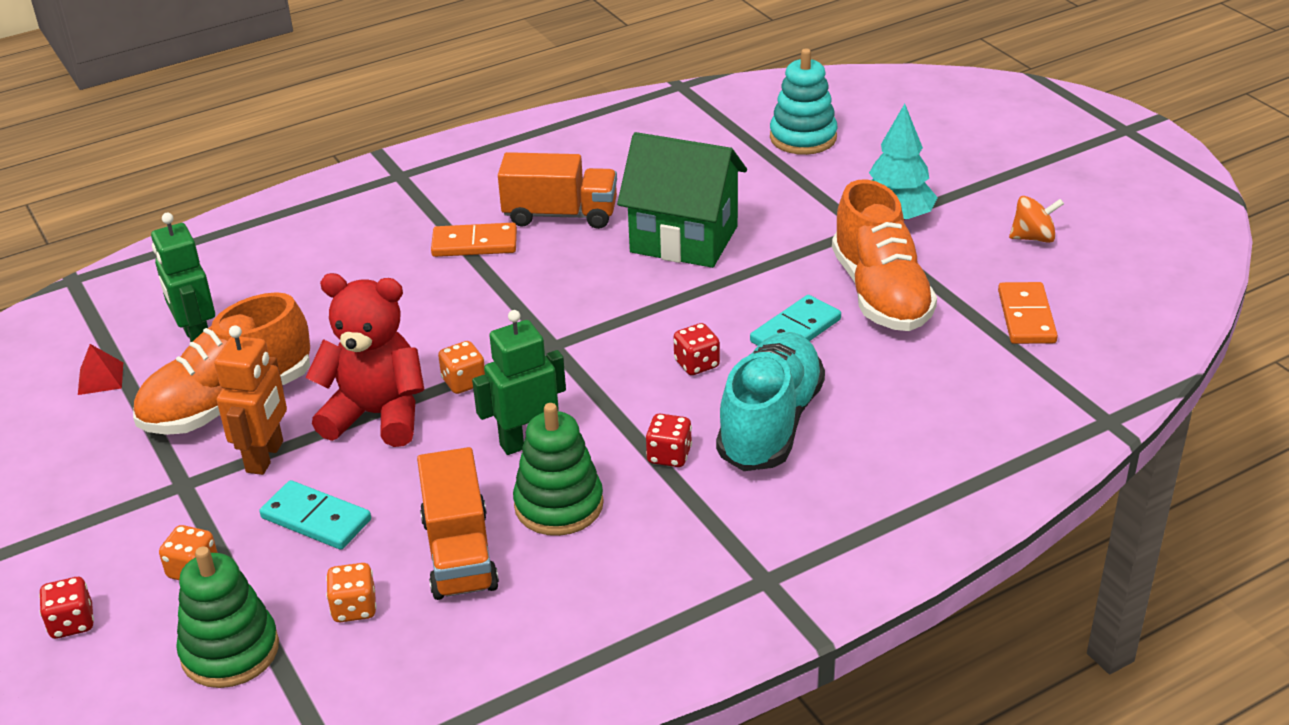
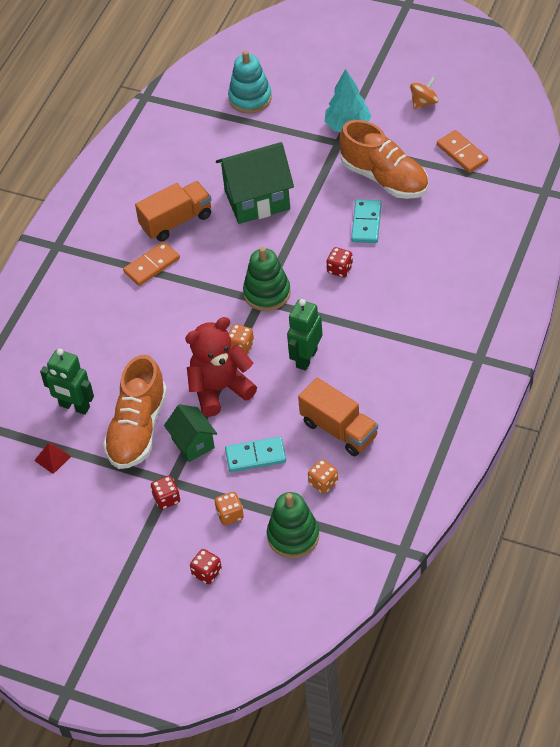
camera: 35 degrees left, 15 degrees up
orange robot [214,325,287,475] -> green house [164,404,217,462]
green stacking toy [513,403,604,536] -> green stacking toy moved to [243,247,291,311]
red dice [646,414,692,467] -> red dice moved to [151,476,180,509]
turquoise shoe [716,332,825,471] -> none

